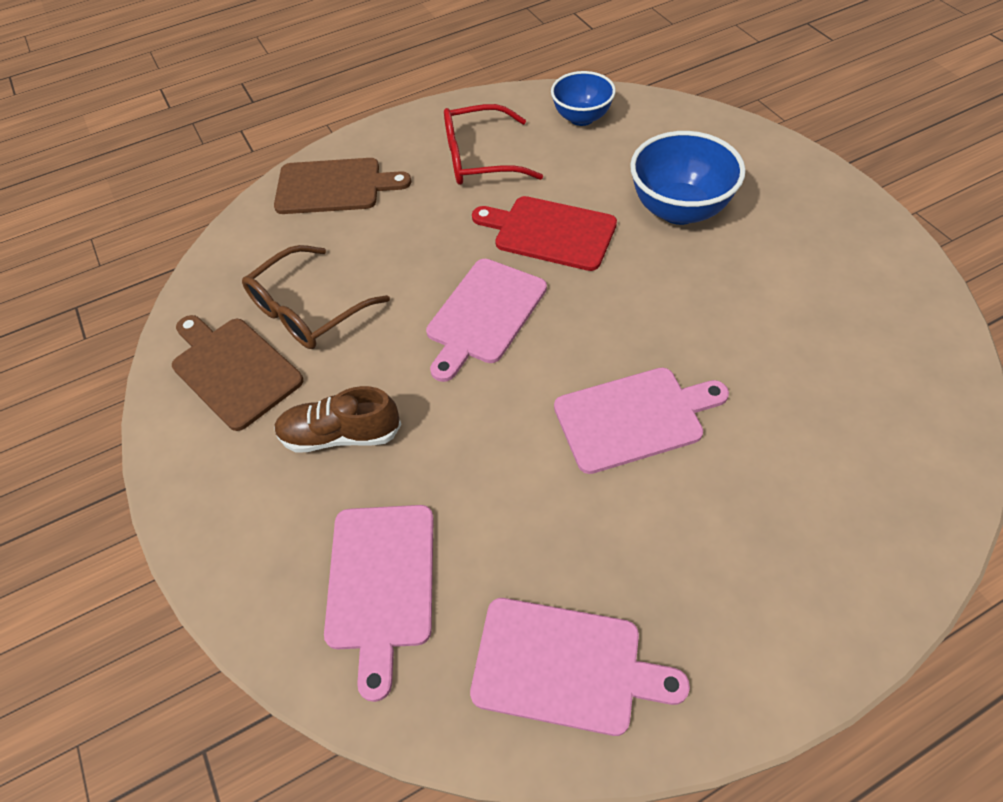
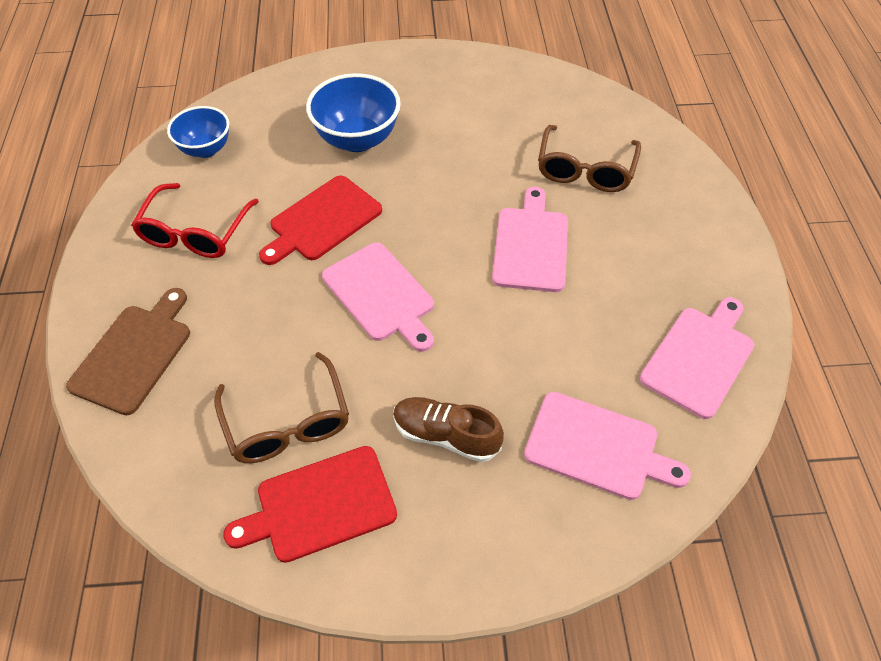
camera: 70 degrees left, 0 degrees up
brown cutting board [172,315,303,431] -> red cutting board [223,446,397,563]
brown shoe [274,386,402,453] -> brown shoe turned 90 degrees clockwise [393,397,504,462]
none -> brown glasses [538,125,641,192]

